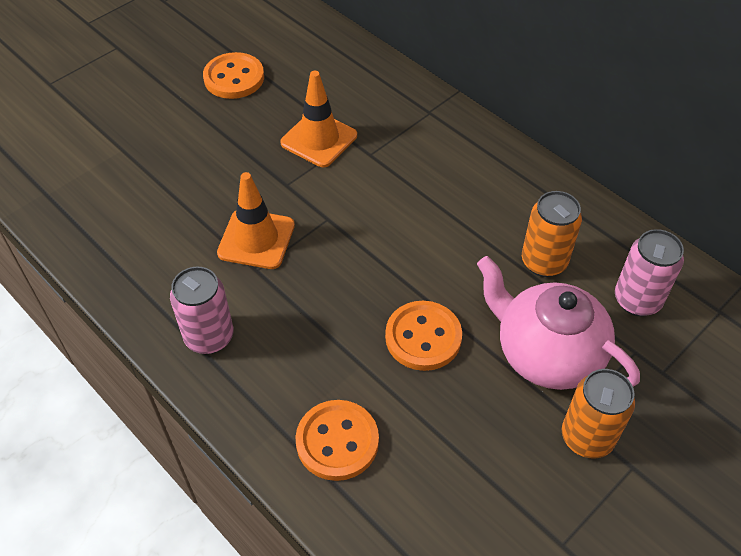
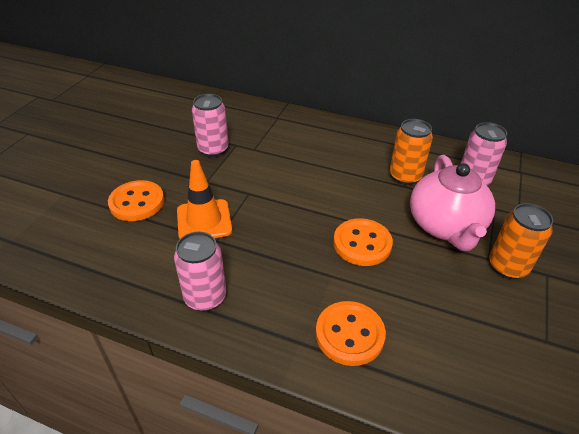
camera: 25 degrees left, 10 degrees down
orange button [203,52,264,99] -> orange button moved to [108,180,164,221]
orange traffic cone [280,71,357,167] -> pink can [192,94,229,157]
pink teapot [477,256,640,390] -> pink teapot turned 105 degrees counterclockwise [410,155,495,251]

